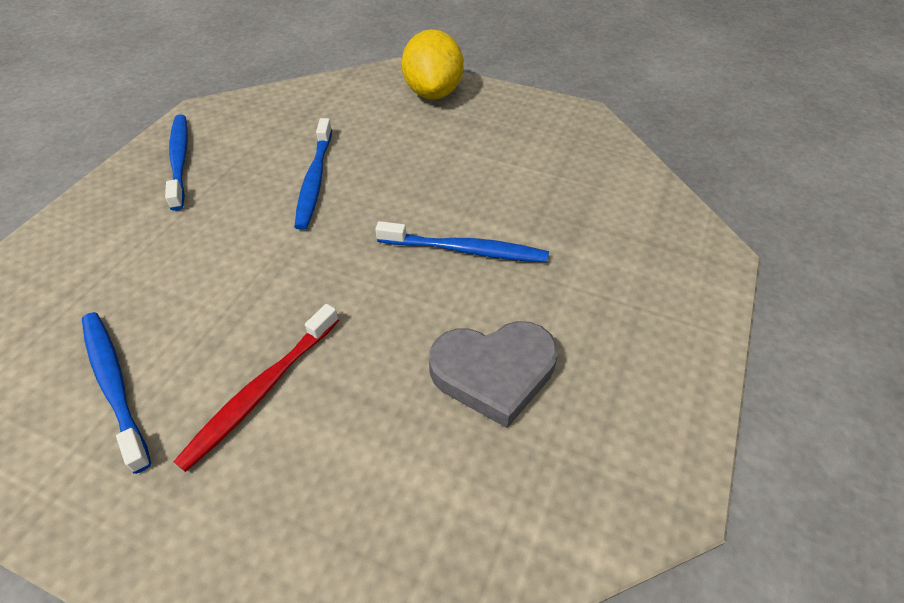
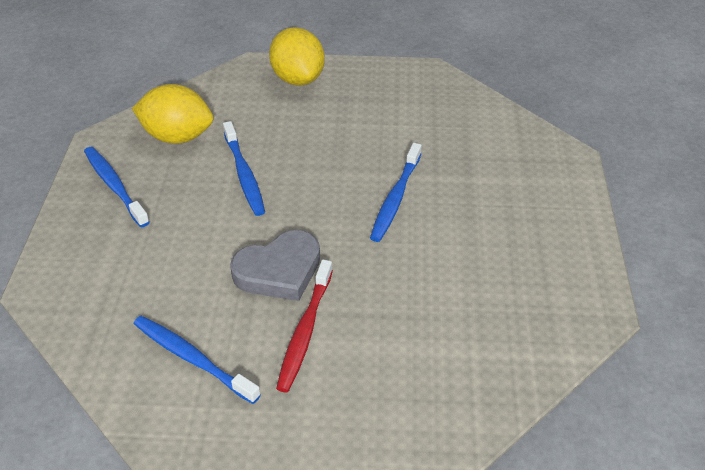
camera: 20 degrees left, 5 degrees down
blue toothbrush [375,221,549,262] -> blue toothbrush turned 120 degrees clockwise [370,143,422,242]
grey heart [429,321,558,428] -> grey heart moved to [230,230,320,301]
none -> yellow lemon [132,84,213,144]

